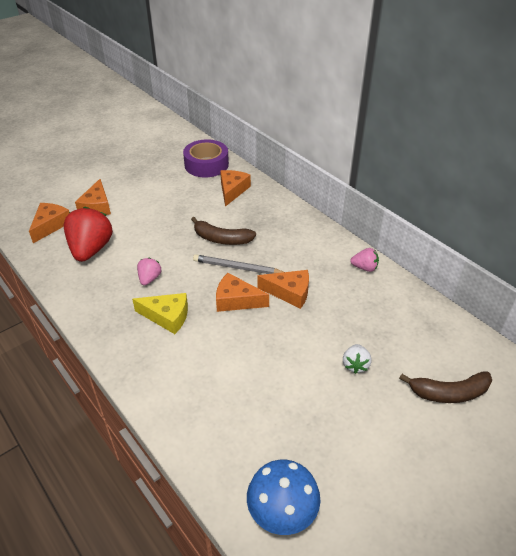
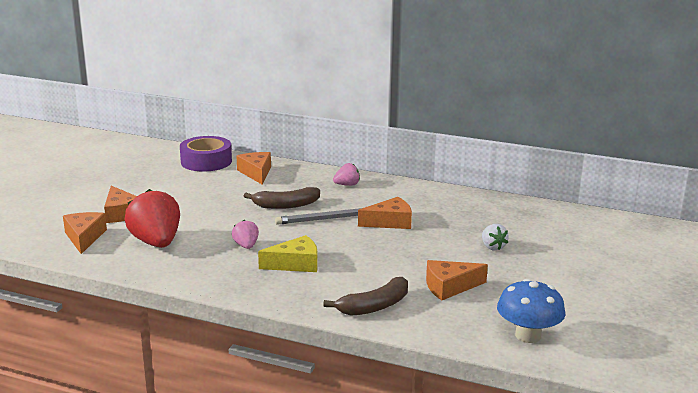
camera: 30 degrees left, 20 degrees down
orange cheese [216,273,269,312] -> orange cheese moved to [426,260,488,300]
pink strawberry [350,248,379,272] -> pink strawberry moved to [333,163,360,186]
brown banana [399,371,492,403] -> brown banana moved to [323,277,408,316]

